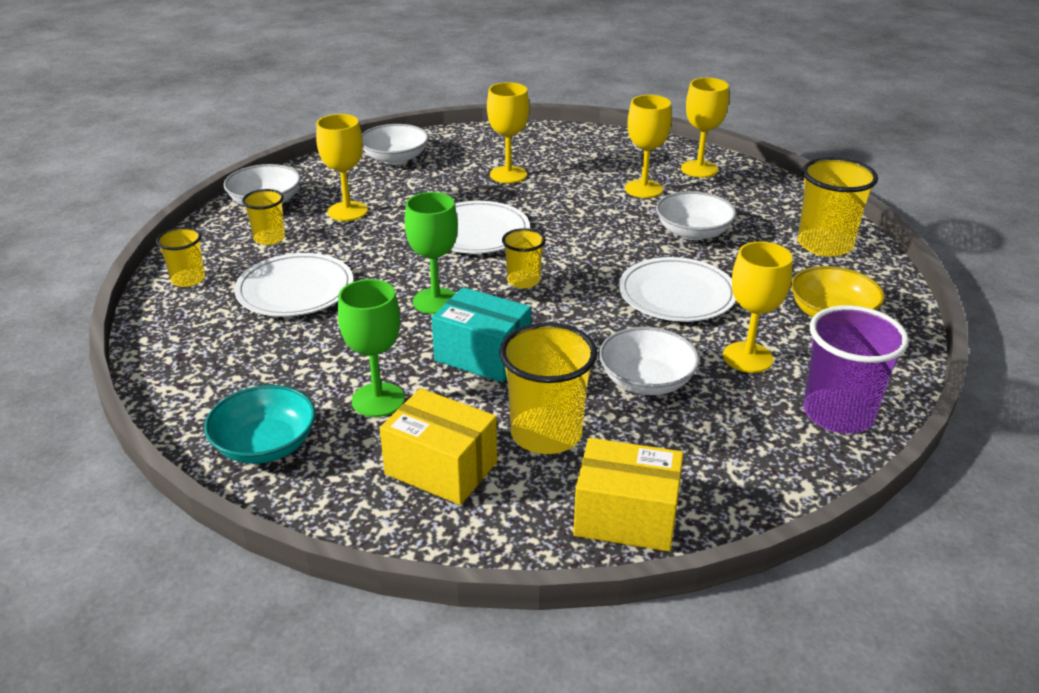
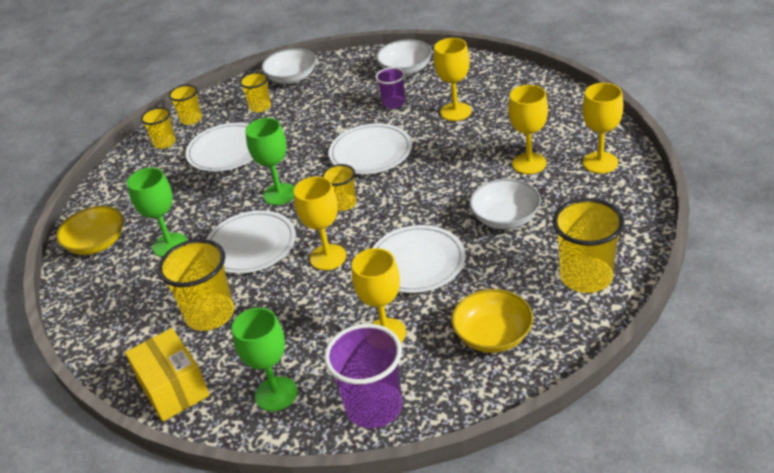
camera: 50 degrees right, 5 degrees up
turquoise bowl [204,385,316,464] -> yellow bowl [56,206,123,255]
yellow goblet [316,114,368,221] -> yellow goblet moved to [294,176,346,270]
yellow box [380,388,497,505] -> none
turquoise box [432,287,531,382] -> white plate [207,210,296,274]
white bowl [599,327,700,395] -> none
none -> yellow cup [141,107,176,149]
none -> green goblet [232,308,297,411]
none -> purple cup [375,67,405,109]

